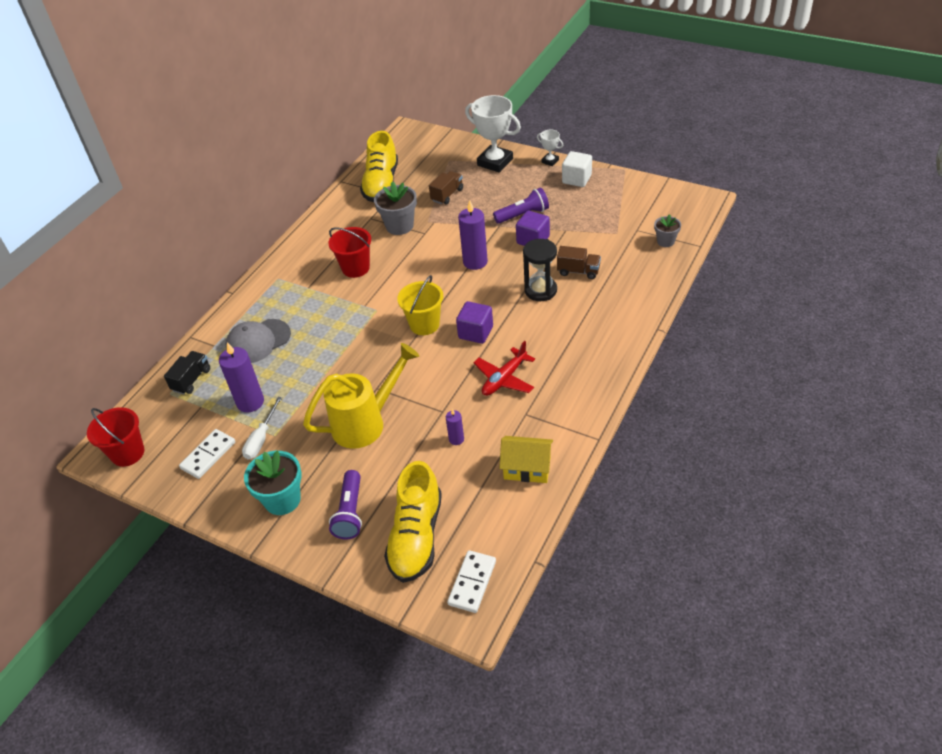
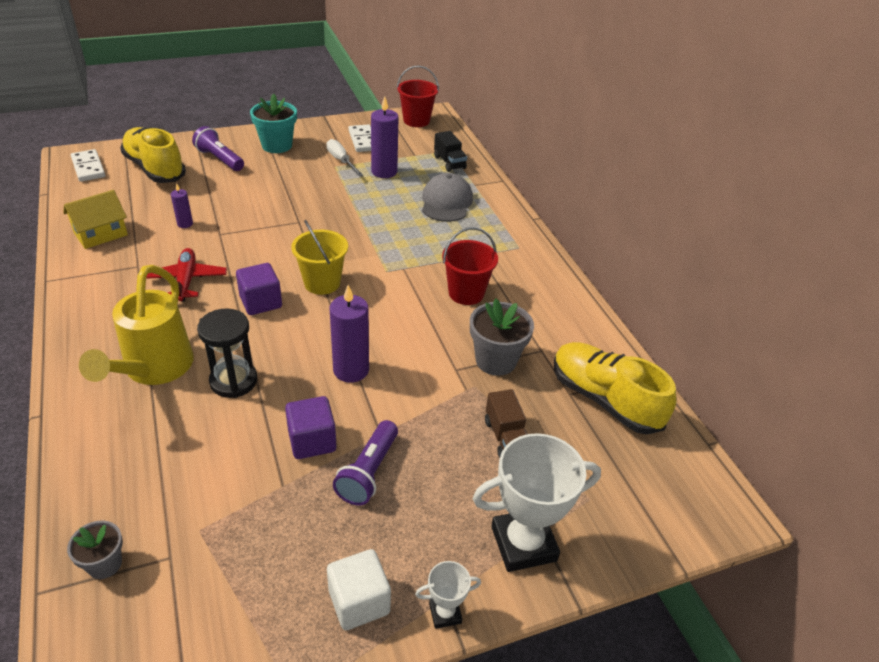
camera: 125 degrees right, 5 degrees down
yellow watering can [303,343,419,449] -> yellow watering can moved to [79,265,194,385]
brown truck [557,246,601,279] -> none

